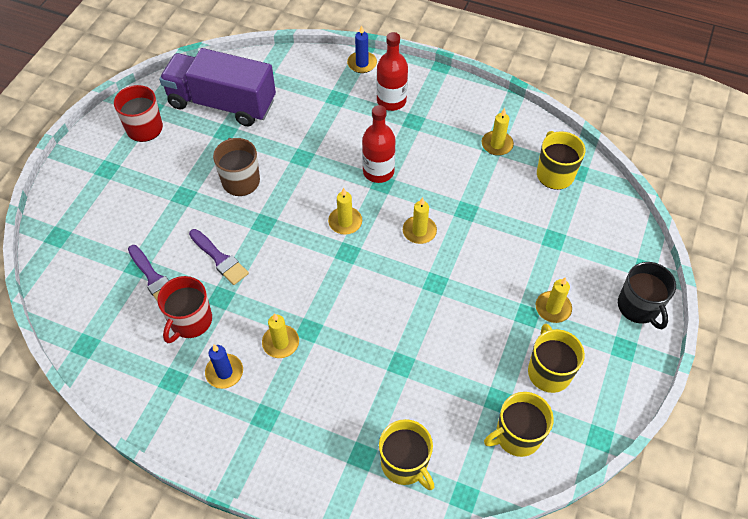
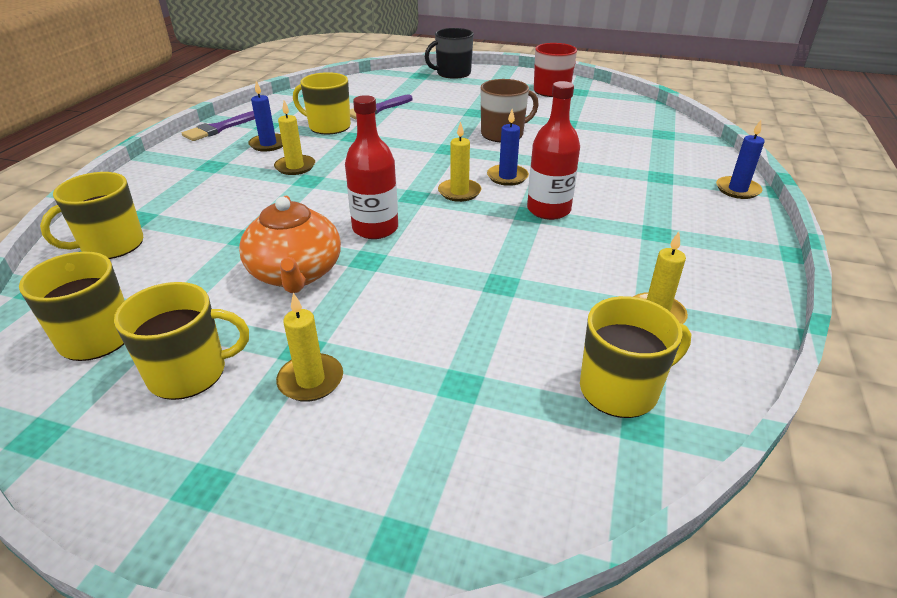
camera: 85 degrees right, 20 degrees down
red mug [157,276,212,343] -> yellow mug [293,72,351,134]
purple truck [159,48,276,126] -> none
purple brush [189,229,249,285] -> purple brush moved to [182,111,255,141]
red bottle [377,32,408,111] -> red bottle moved to [345,95,398,239]
yellow candle [403,197,437,244] -> none
black mug [618,262,676,329] -> black mug moved to [425,28,474,79]
none -> orange teapot [239,196,341,293]
none -> blue candle [487,109,529,186]

